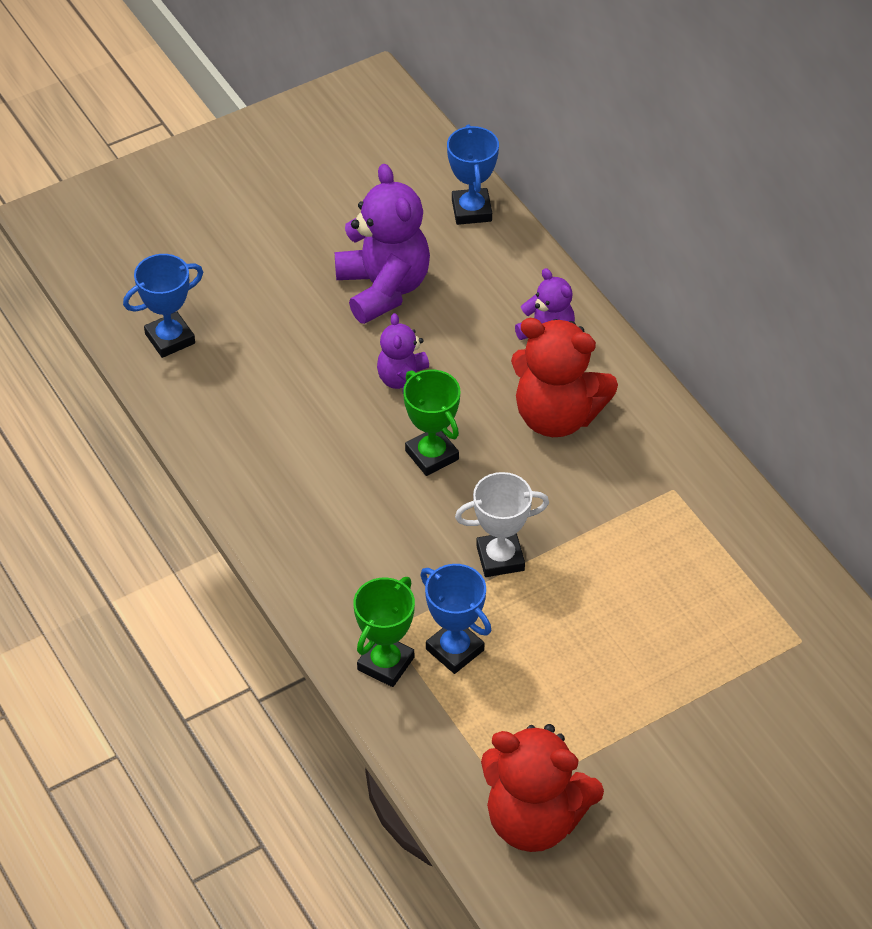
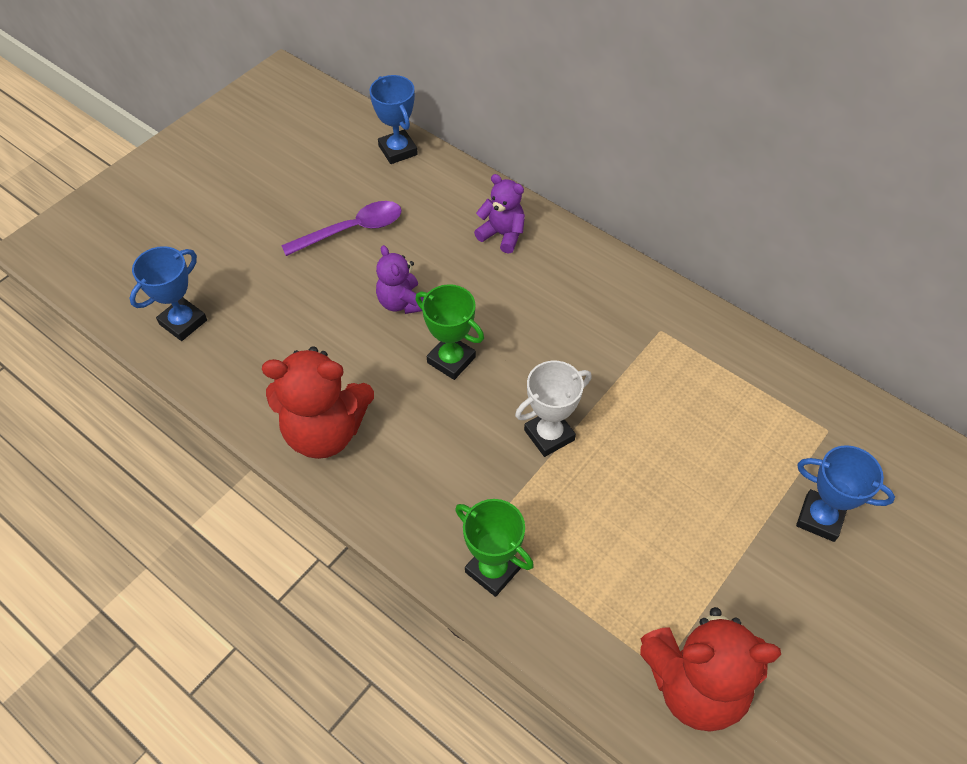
camera: 20 degrees left, 5 degrees up
purple teddy bear [335,164,430,324] -> purple spoon [281,201,402,256]
green trophy [353,577,415,687] -> green trophy turned 60 degrees counterclockwise [455,499,534,597]
blue trophy [420,564,491,674] -> blue trophy moved to [796,445,895,542]
red teddy bear [511,318,618,437] -> red teddy bear moved to [262,346,374,459]

